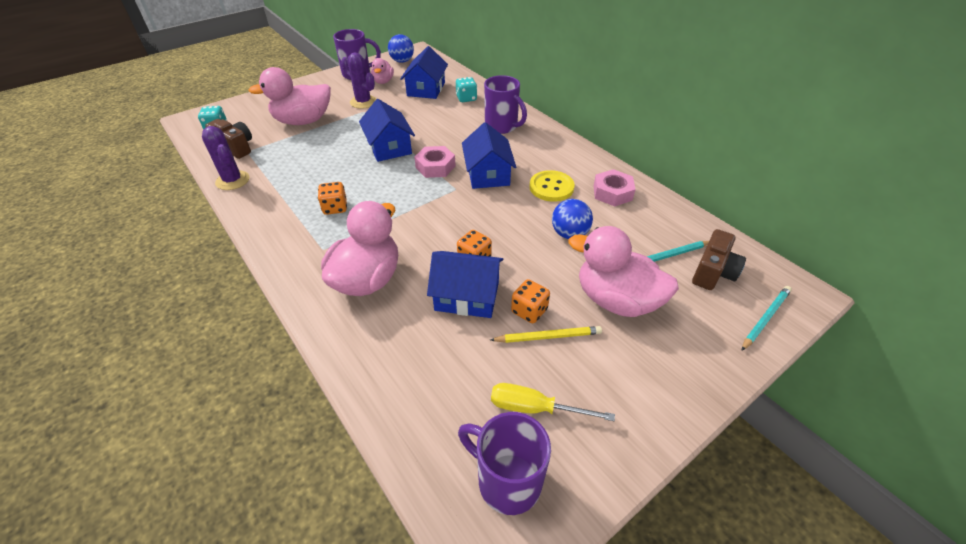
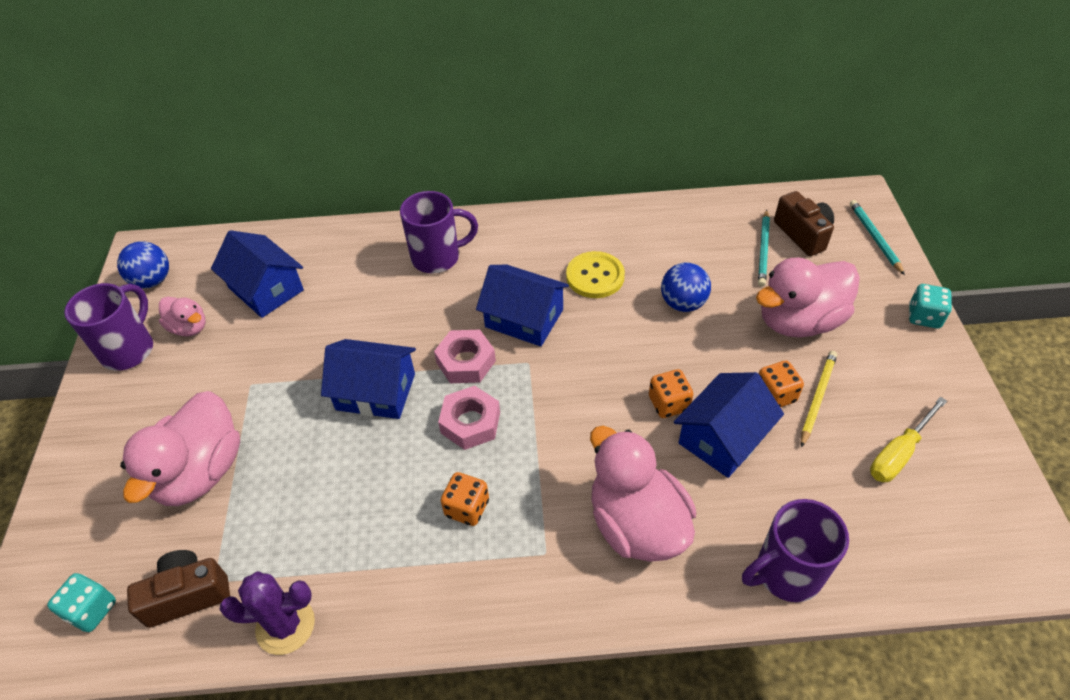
camera: 55 degrees left, 5 degrees up
purple cactus [341,53,376,109] -> none
turquoise dice [456,77,477,102] -> turquoise dice moved to [909,284,952,328]
purple mug [458,412,551,515] -> purple mug moved to [742,499,849,602]
pink nut [594,169,636,207] -> pink nut moved to [438,386,500,450]

